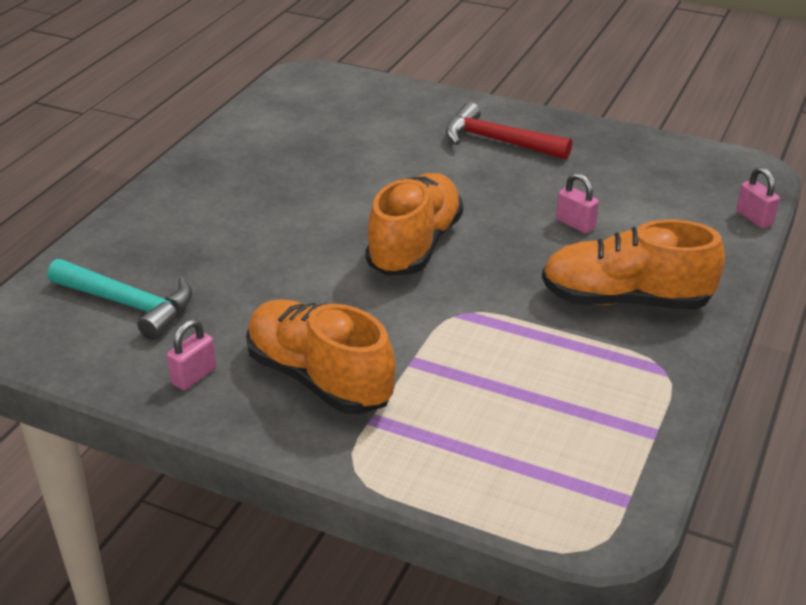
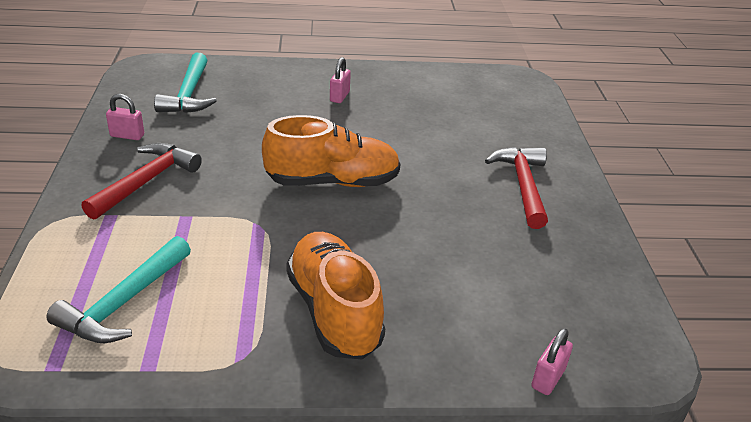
camera: 60 degrees right, 0 degrees up
orange shoe [246,299,396,414] -> red hammer [81,143,202,220]
pink padlock [556,173,599,233] -> pink padlock moved to [330,57,351,103]
none -> turquoise hammer [46,236,191,343]

